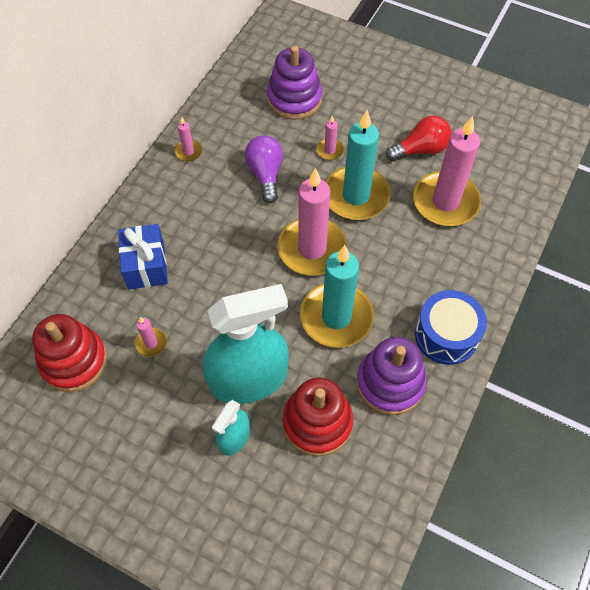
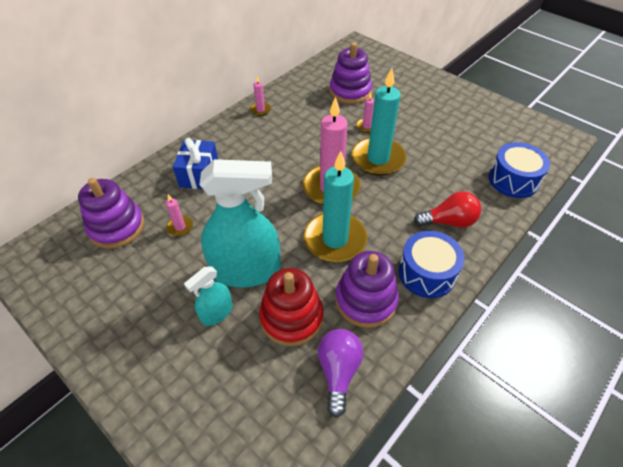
camera: 15 degrees right, 10 degrees down
red stacking toy [32,314,107,392] -> purple stacking toy [78,178,144,249]
purple light bulb [245,135,283,203] -> purple light bulb moved to [318,329,363,417]
red light bulb [386,115,452,161] -> red light bulb moved to [414,191,482,228]
pink candle [413,116,481,226] -> none
none -> blue drum [489,142,550,198]

